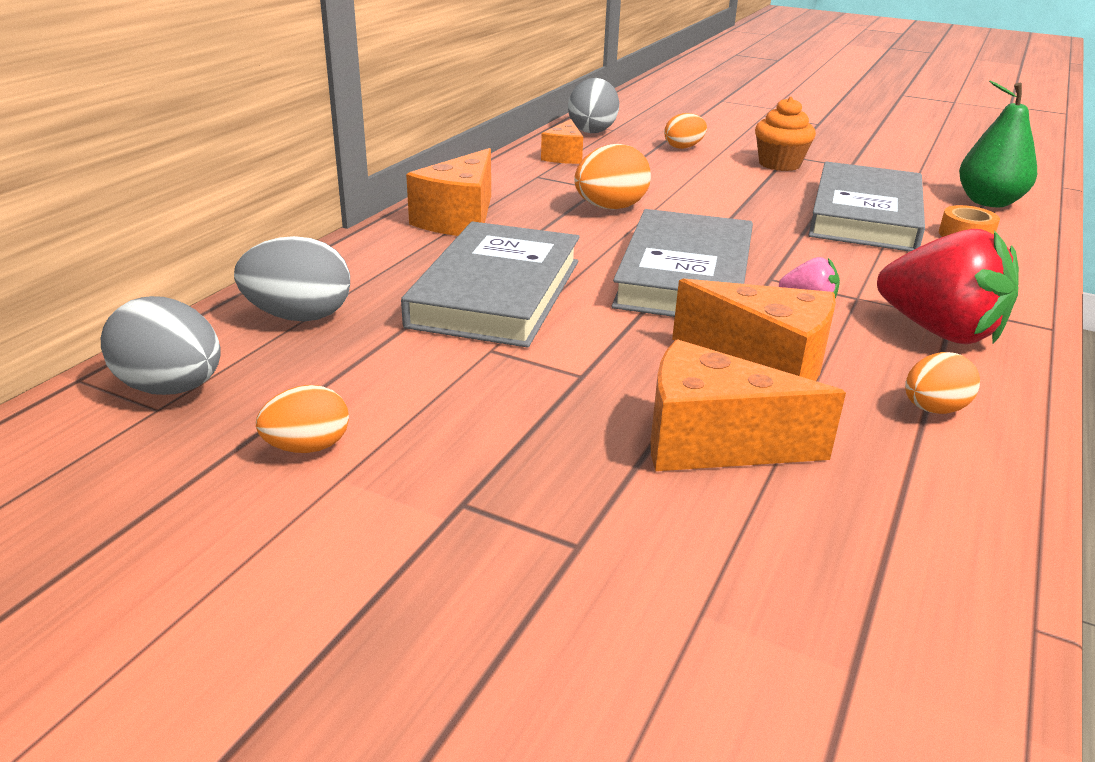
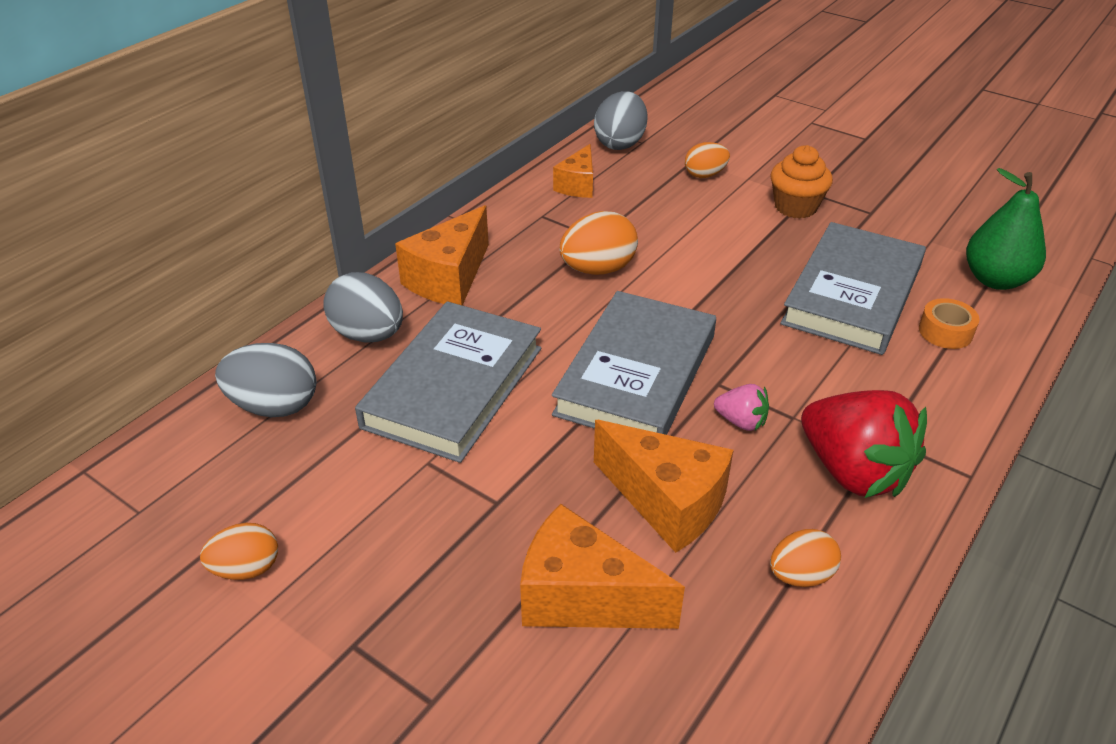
camera: 10 degrees right, 10 degrees up
grey egg [101,296,220,395] -> grey egg moved to [323,272,403,343]

